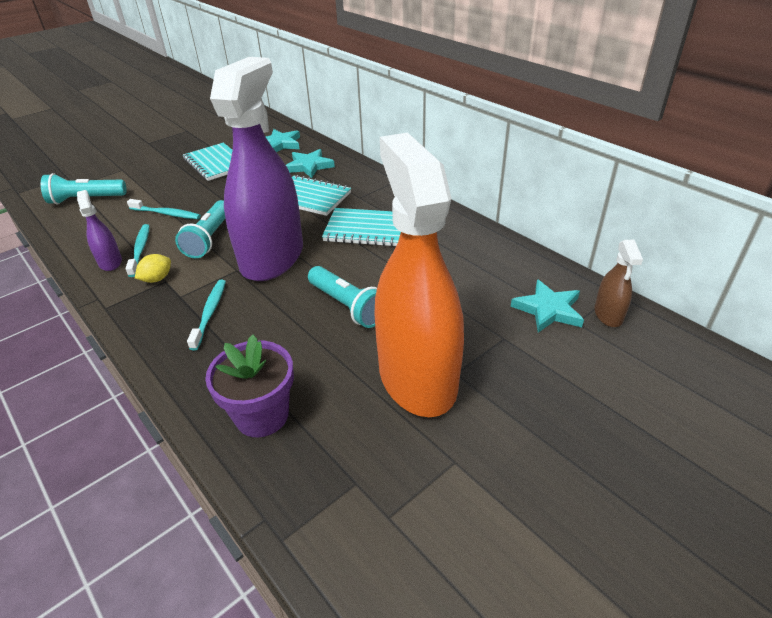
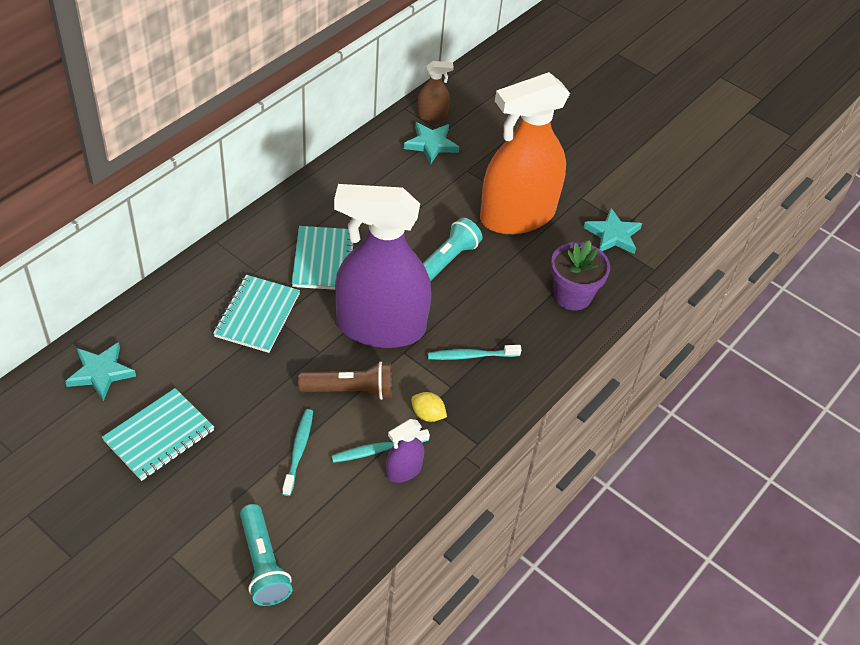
camera: 105 degrees left, 10 degrees up
turquoise flashlight [175,200,225,258] -> brown flashlight [298,361,392,400]
turquoise star [286,149,335,178] -> turquoise star moved to [583,208,642,254]

